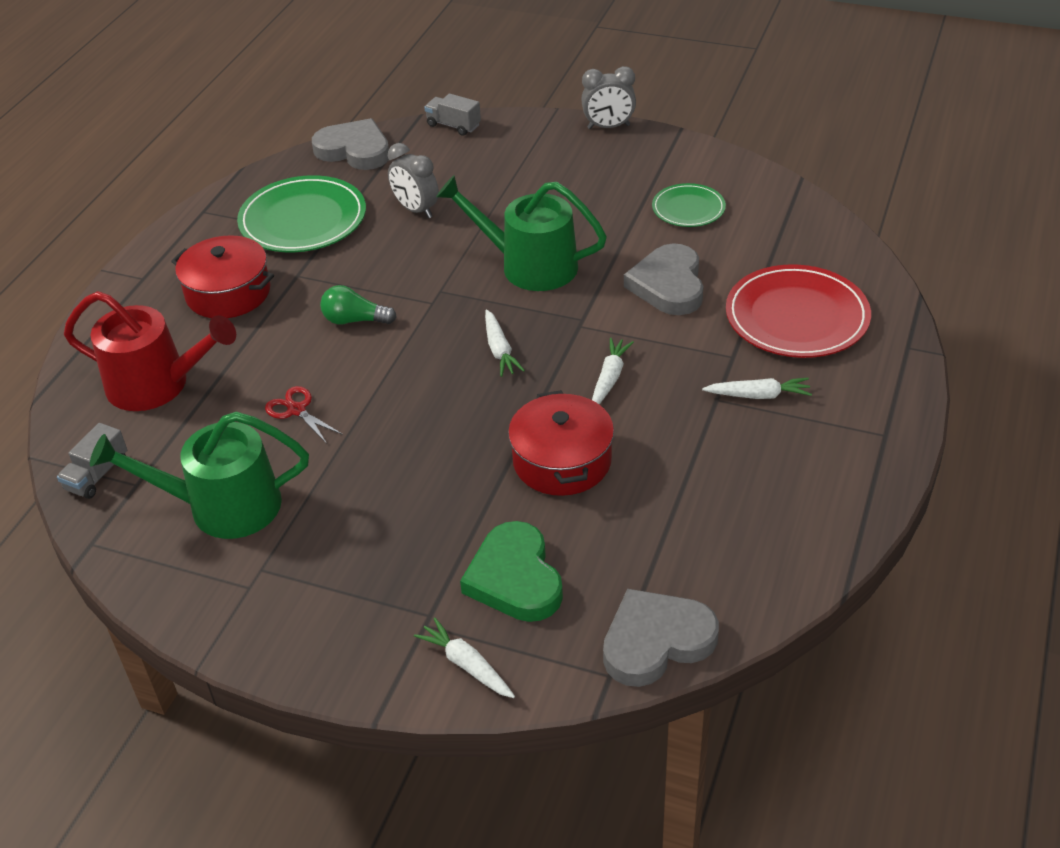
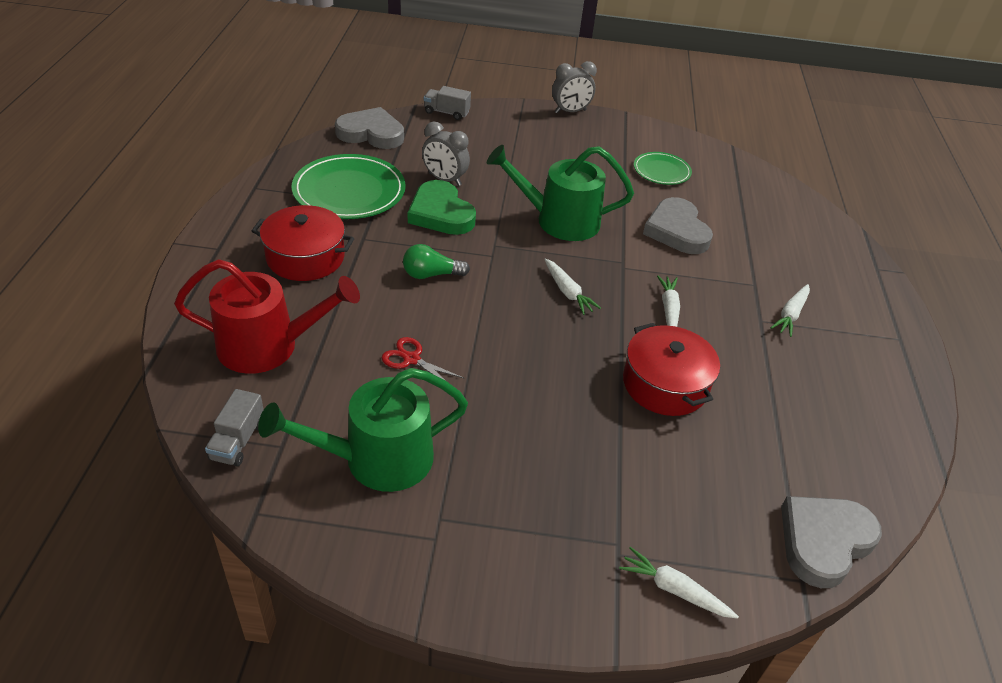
camera: 20 degrees left, 0 degrees up
green heart [460,521,563,622] -> green heart moved to [408,180,476,235]
white carrot [702,378,812,399] -> white carrot turned 135 degrees clockwise [771,284,810,337]
red plate [726,264,871,358] -> none

